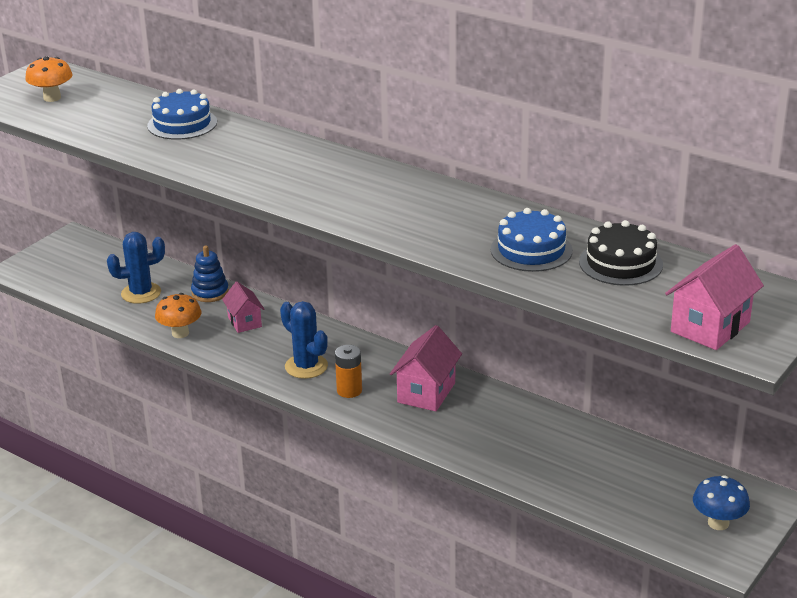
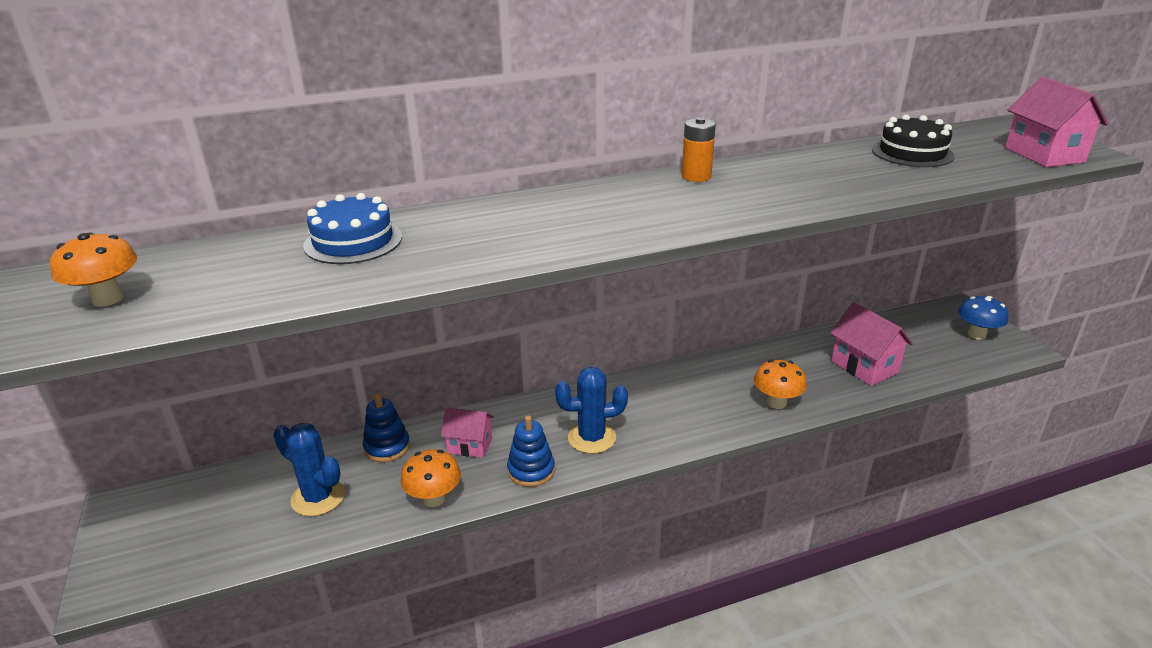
camera: 55 degrees left, 0 degrees up
blue cactus [107,232,165,304] -> blue cactus turned 75 degrees counterclockwise [273,423,345,517]
orange battery [335,345,362,398] -> orange battery moved to [682,117,716,182]
pink house [390,325,462,412] -> pink house moved to [830,302,913,386]
blue cake [491,208,573,272] -> none
none -> blue stacking toy [507,415,555,487]
none -> orange mushroom [754,360,807,409]

